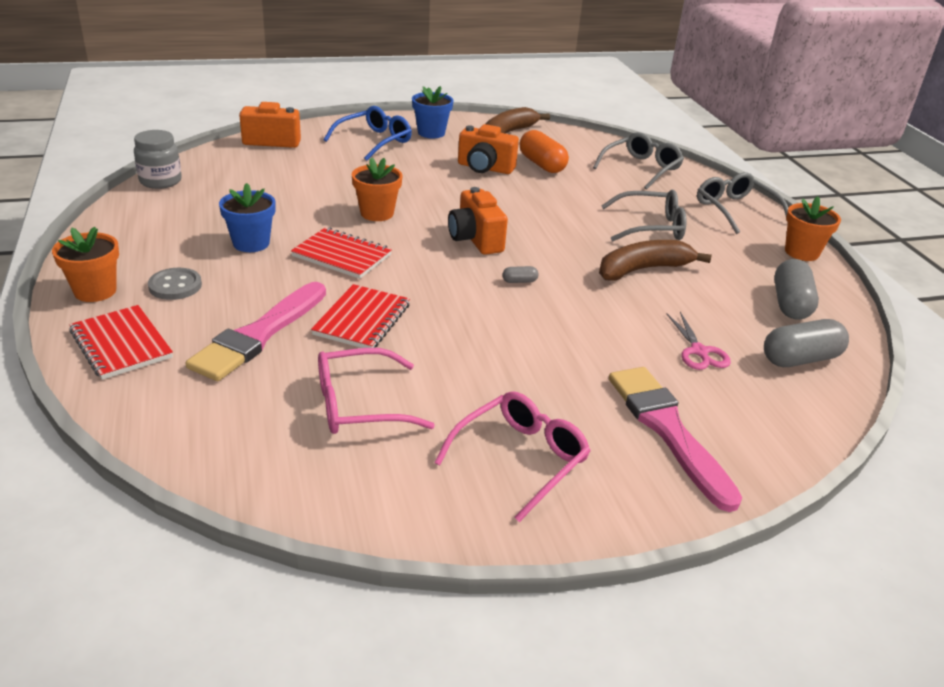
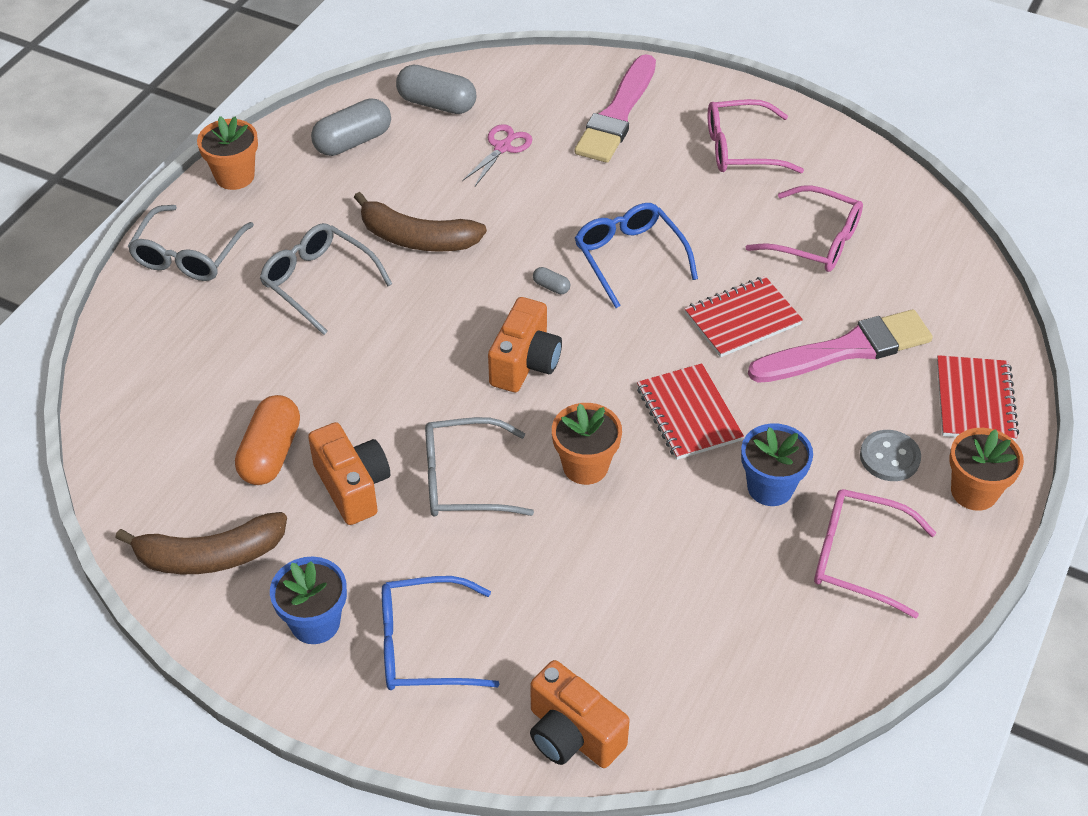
camera: 135 degrees left, 15 degrees up
grey jar [134,130,182,189] -> none
grey glasses [593,132,684,190] -> grey glasses moved to [425,417,534,517]
none -> blue glasses [575,203,698,308]
none -> pink glasses [814,489,936,618]

